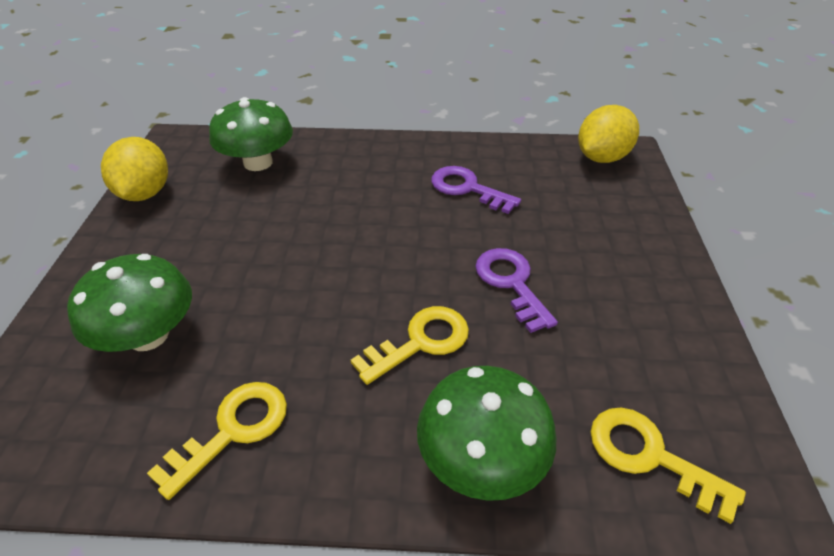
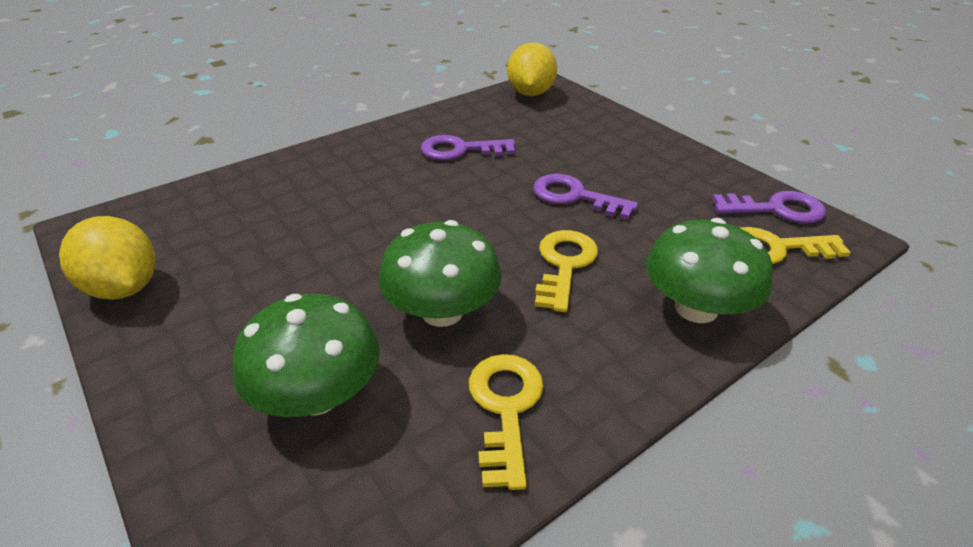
camera: 40 degrees left, 5 degrees down
green mushroom [209,97,293,171] -> green mushroom moved to [378,220,502,327]
none -> purple key [712,191,826,223]

